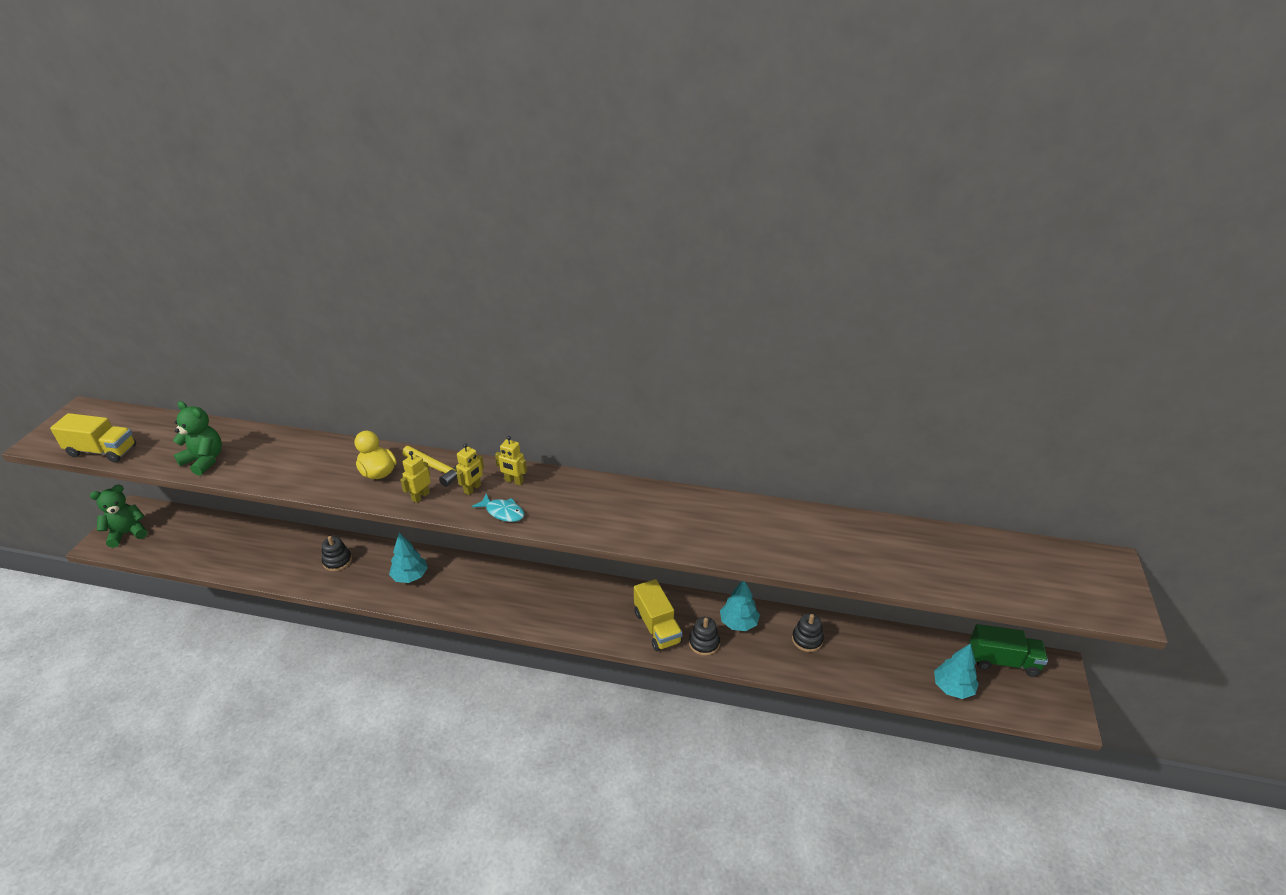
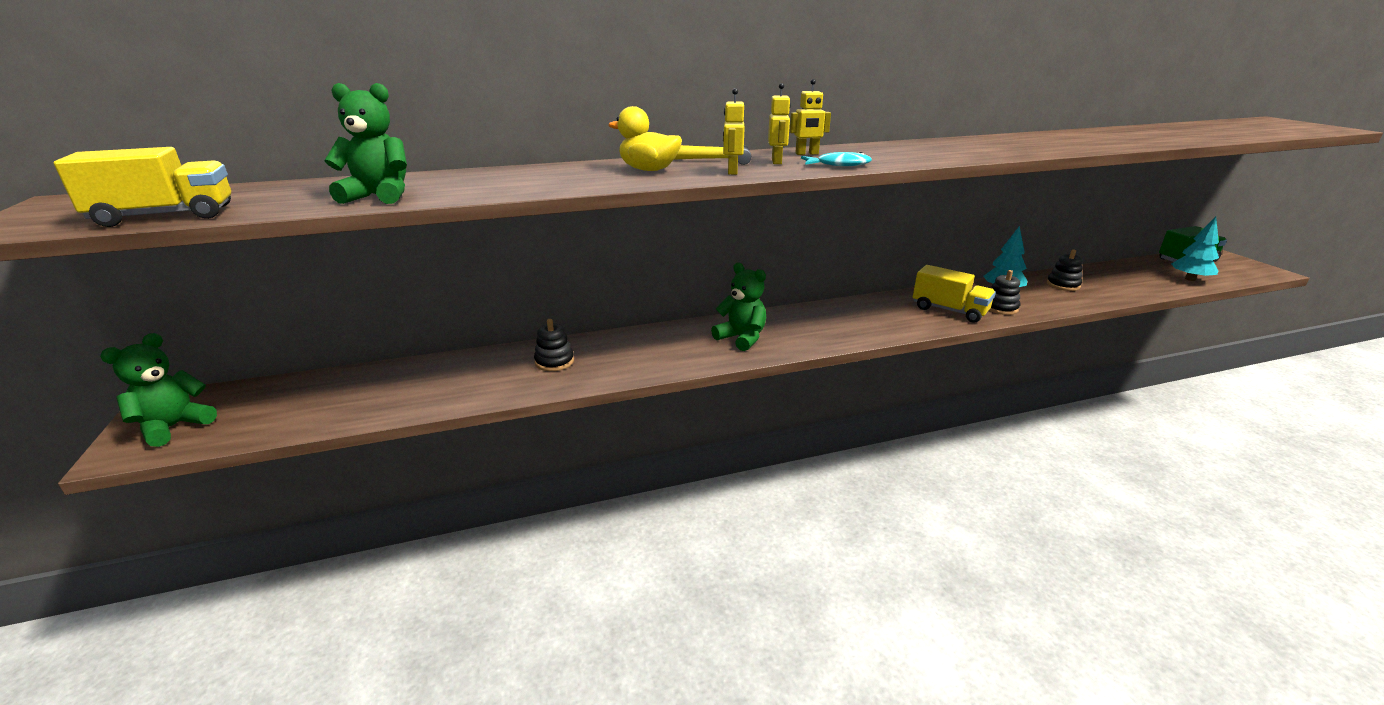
camera: 30 degrees left, 10 degrees down
turquoise tree [389,533,428,583] -> none
none -> green teddy bear [711,263,766,351]

